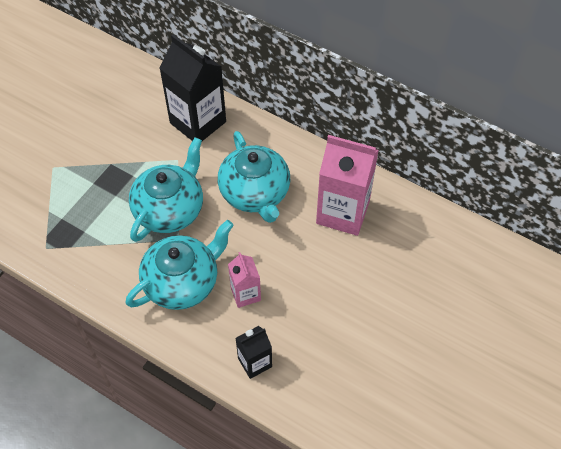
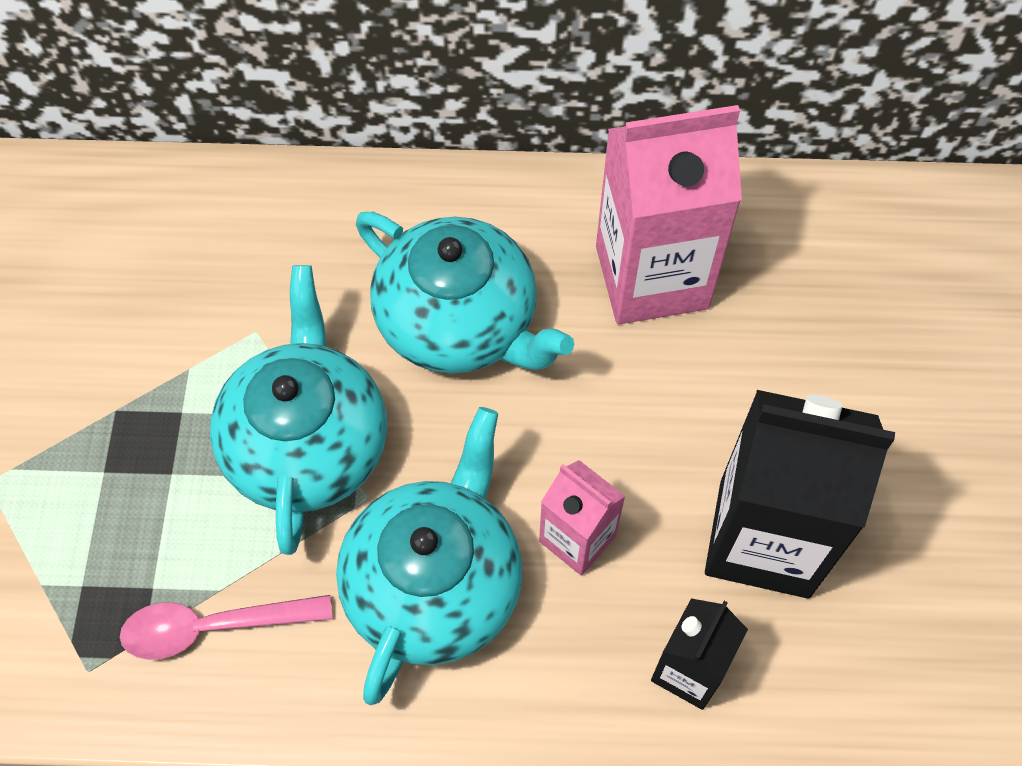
camera: 30 degrees left, 5 degrees up
black carton [159,34,226,141] -> black carton moved to [705,390,895,598]
none -> pink spoon [120,595,332,660]

